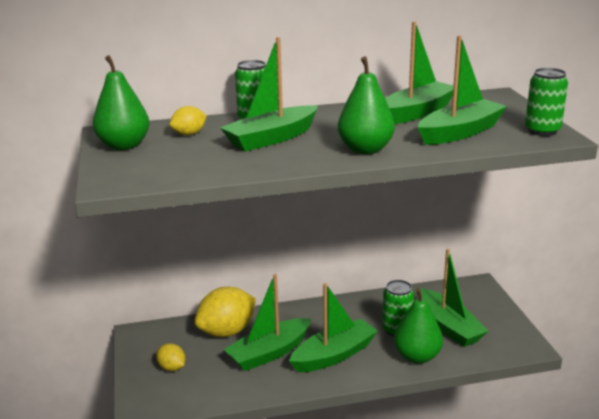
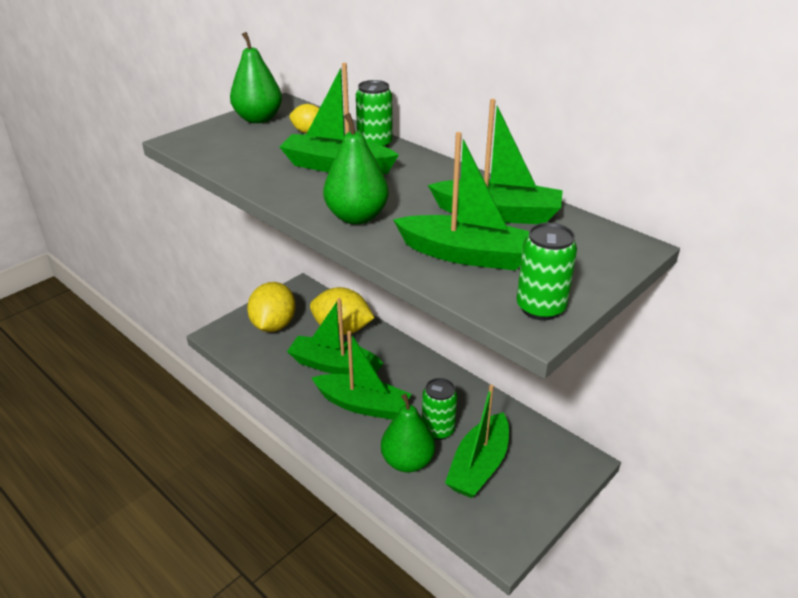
camera: 55 degrees right, 10 degrees up
yellow lemon [156,343,185,371] -> yellow lemon [247,282,296,332], size x1.95

